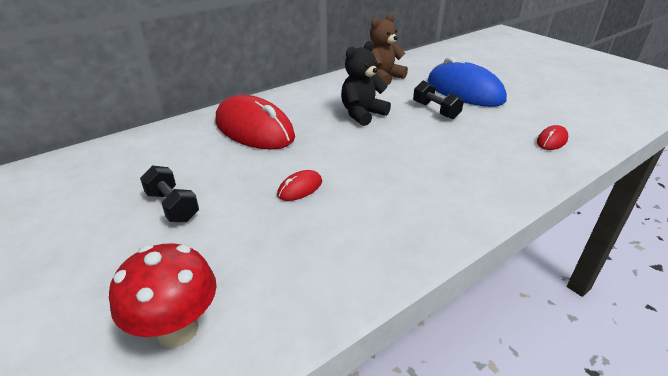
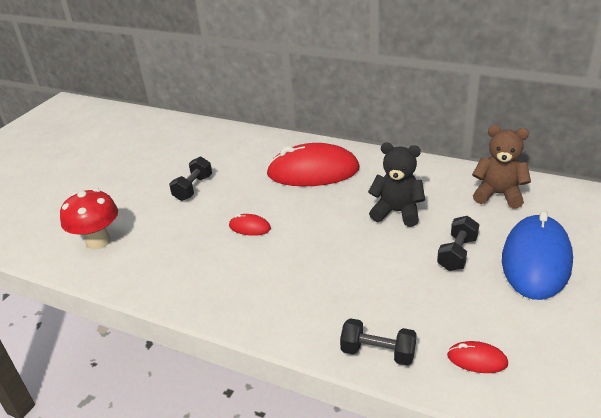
camera: 65 degrees right, 0 degrees up
red mouse [216,95,295,149] -> red mouse turned 75 degrees clockwise [266,143,360,186]
none -> black dumbbell [340,318,417,366]

